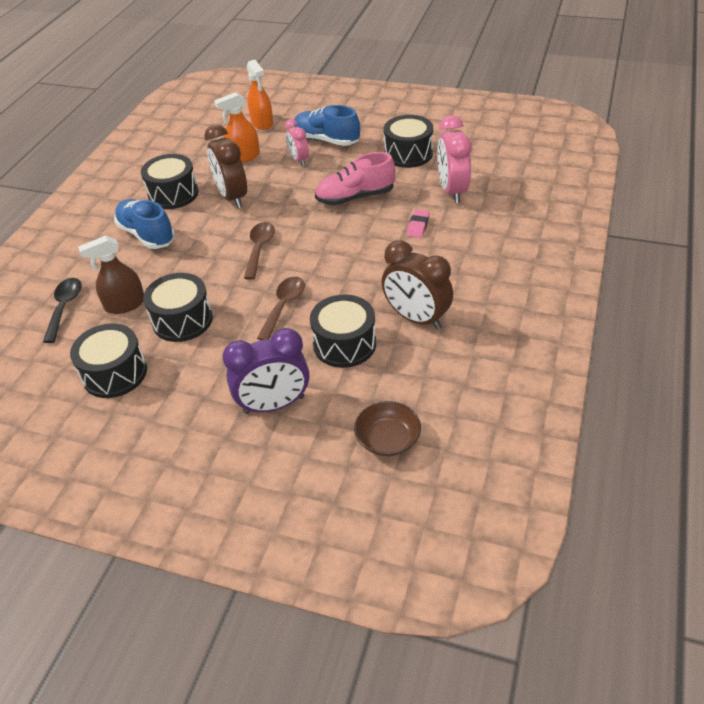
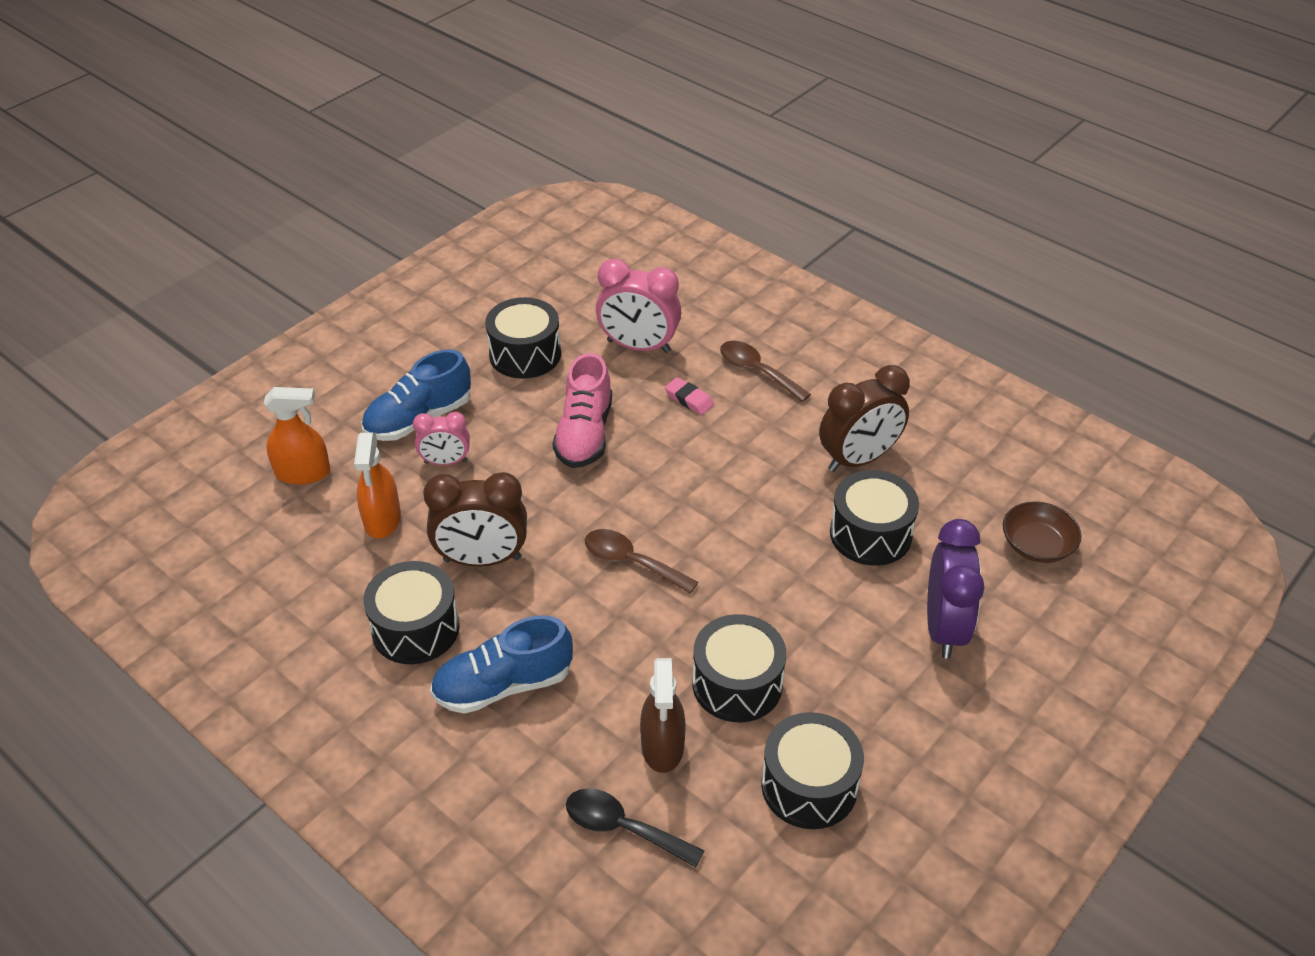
camera: 70 degrees left, 0 degrees up
brown spoon [257,277,305,340] -> brown spoon moved to [720,341,811,402]

